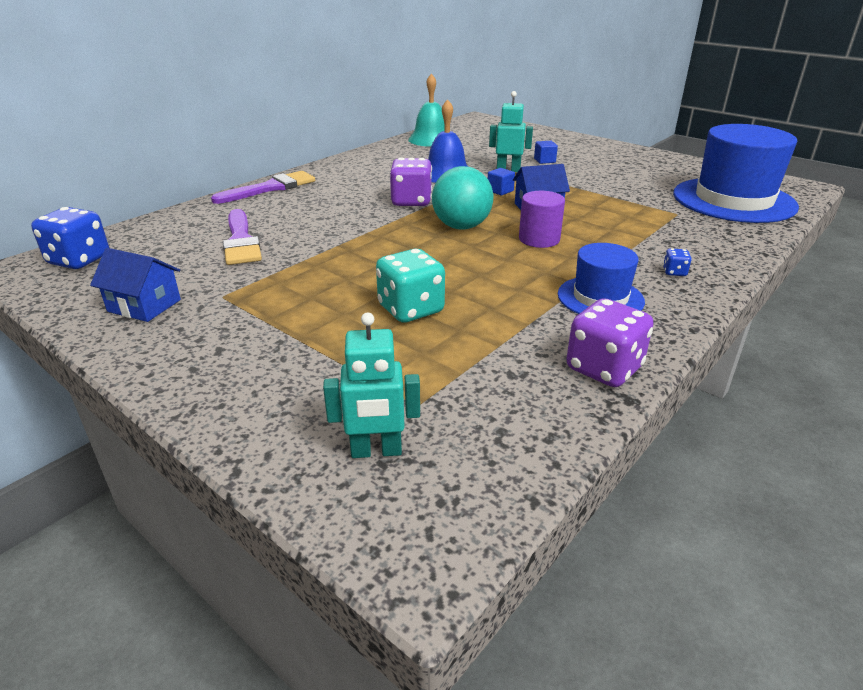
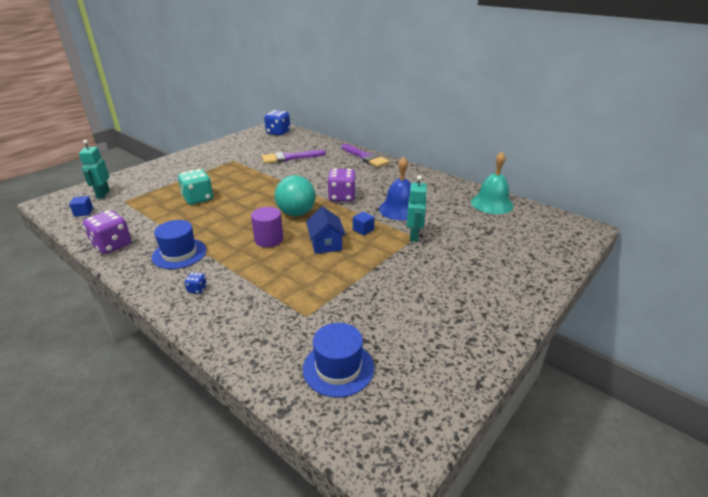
camera: 90 degrees right, 0 degrees up
blue house [90,248,181,322] -> none
blue cube [534,141,558,164] -> blue cube moved to [69,196,93,217]
blue hat [673,124,799,223] -> blue hat [303,323,374,397], size x0.54

